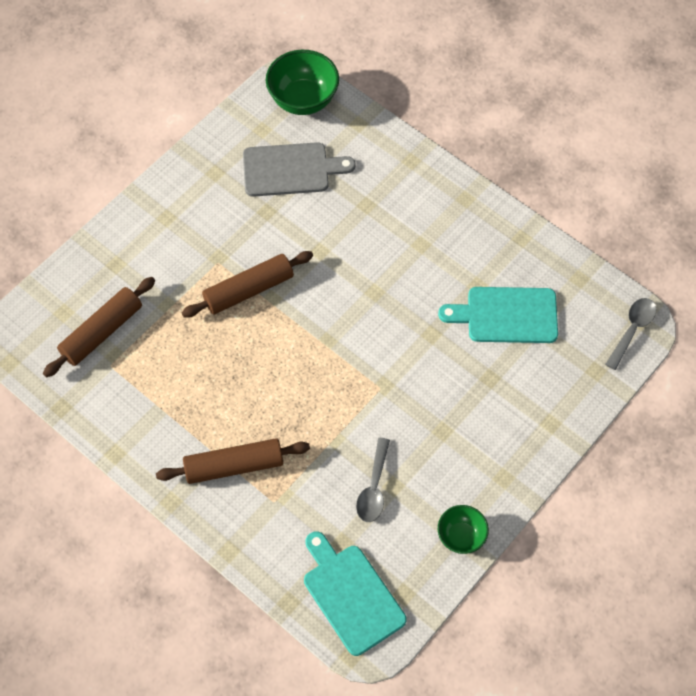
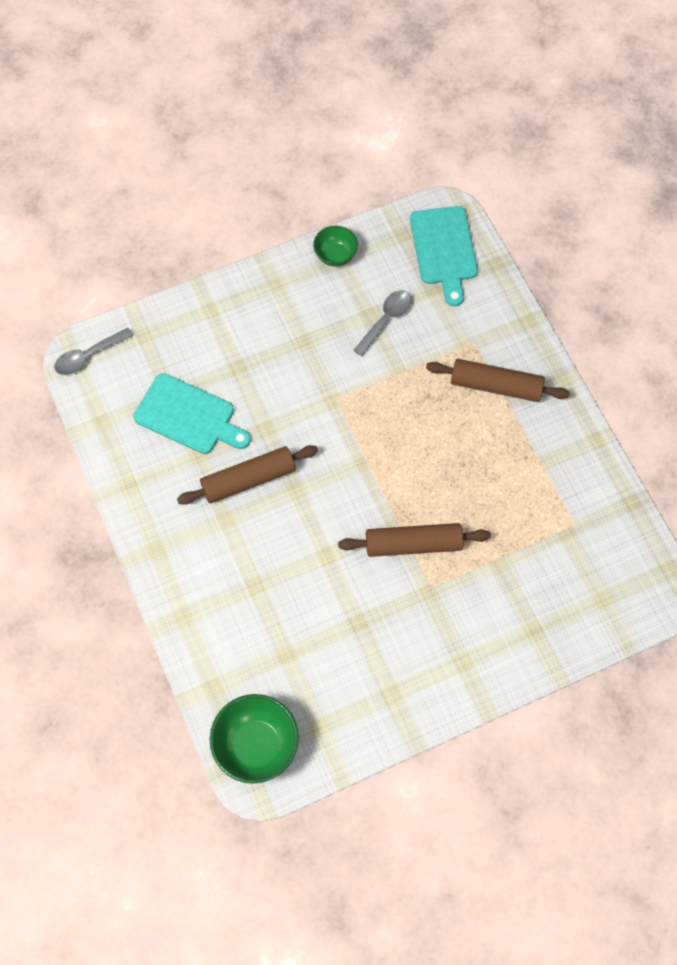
camera: 155 degrees left, 5 degrees up
brown rolling pin [43,277,155,377] -> brown rolling pin moved to [177,445,318,505]
grey cutting board [243,142,355,197] -> none

